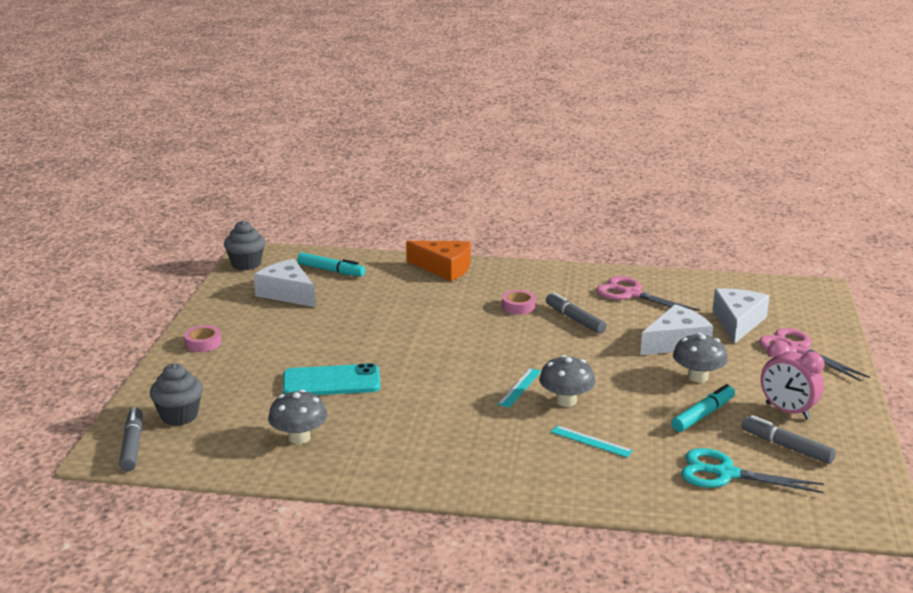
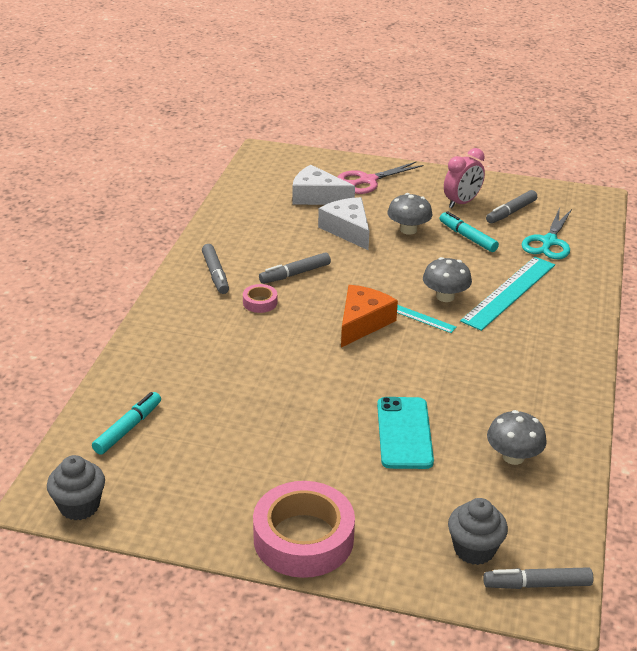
camera: 85 degrees left, 10 degrees up
pink tape [184,325,222,352] -> pink tape [253,481,355,578], size x2.24
white cheese [254,259,316,307] -> none
orange cheese [406,241,471,281] -> orange cheese moved to [341,285,398,347]
turquoise ruler [551,425,633,457] -> turquoise ruler [460,257,555,331], size x2.10
pink scissors [596,276,700,311] -> none
none -> grey marker [202,244,229,294]

